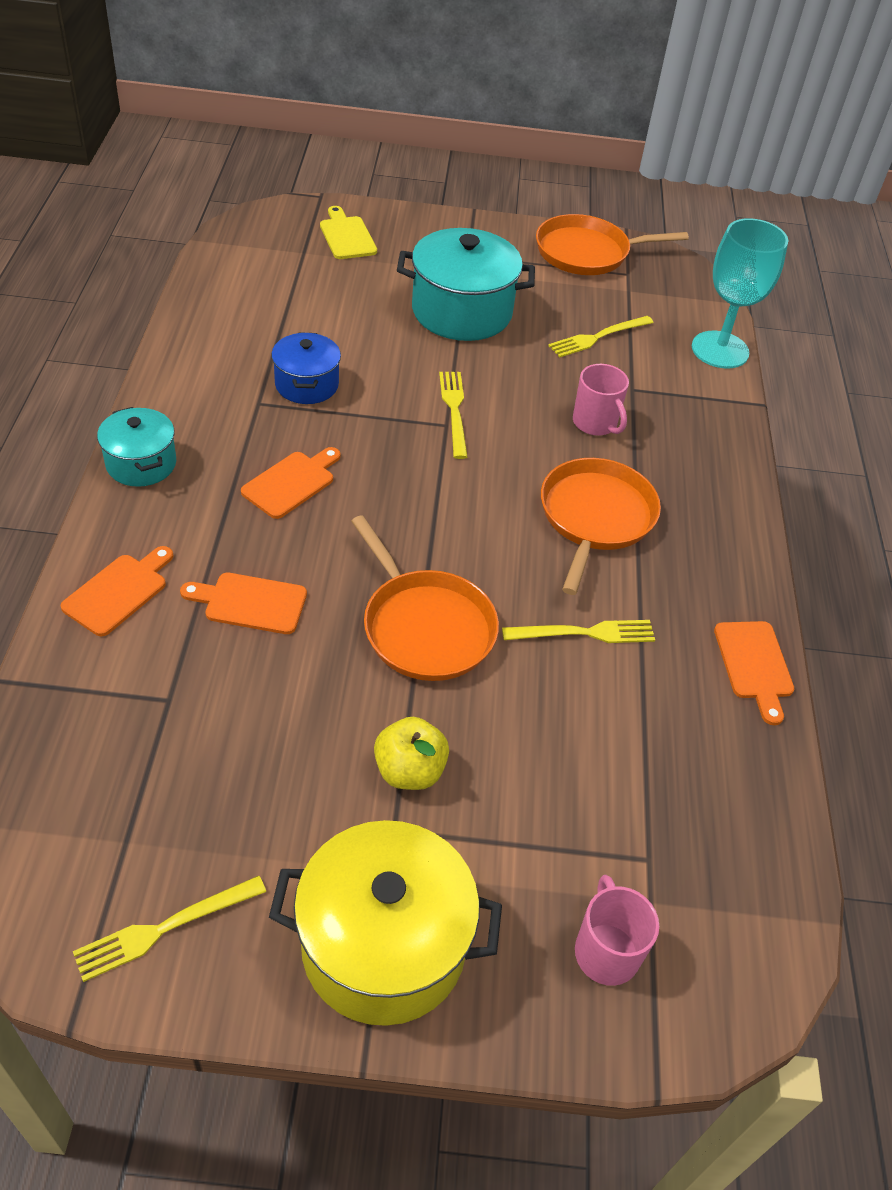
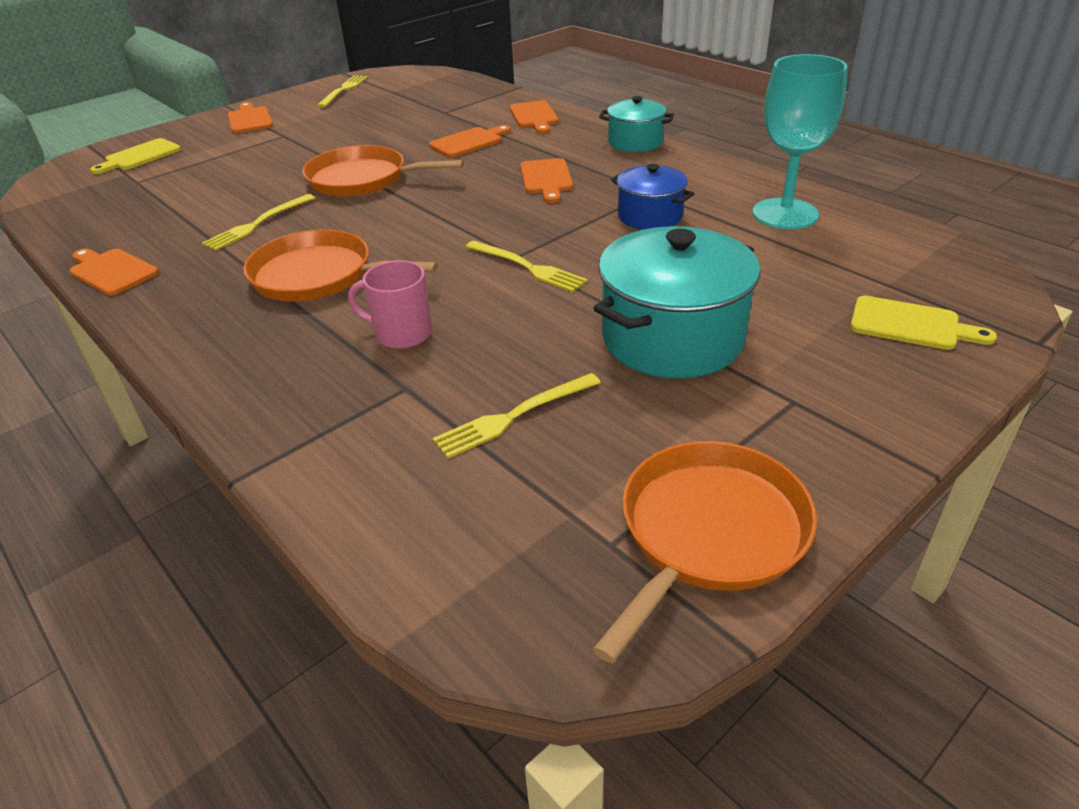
camera: 140 degrees right, 10 degrees down
yellow pot [269,820,502,1026] -> orange cutting board [228,102,273,133]
yellow apple [374,717,449,790] -> none
orange pan [541,458,661,595] -> orange pan turned 135 degrees clockwise [243,229,438,302]
yellow fork [548,316,654,357] -> yellow fork turned 135 degrees counterclockwise [433,373,601,458]
pink mug [575,875,659,986] -> yellow cutting board [90,138,181,174]
turquoise goblet [692,218,788,369] -> turquoise goblet moved to [752,54,848,229]

